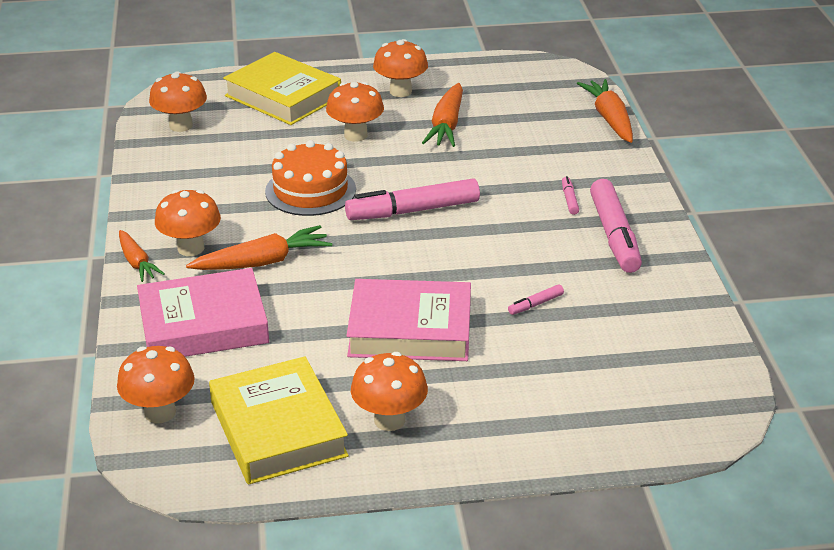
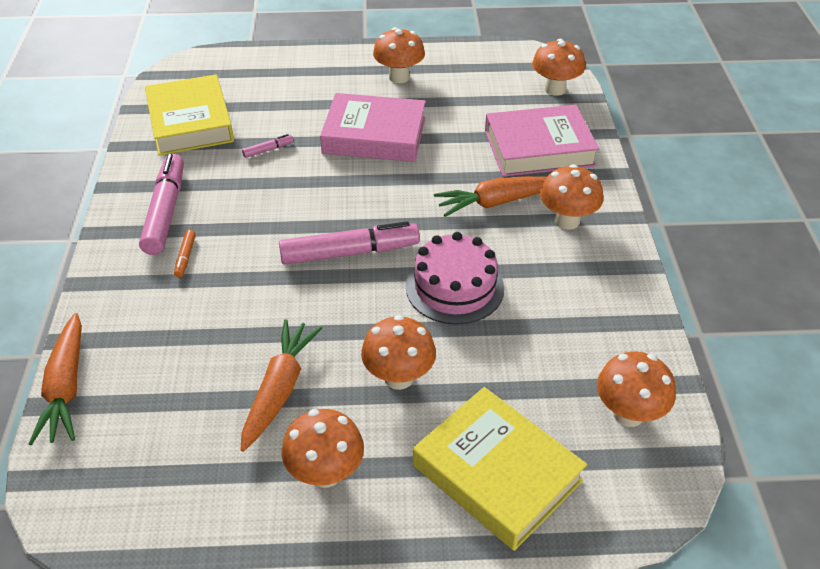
camera: 175 degrees left, 10 degrees up
orange carrot [119,230,165,282] -> none
yellow book [209,356,349,485] -> yellow book moved to [145,74,234,156]
orange cake [265,140,356,216] -> pink cake [406,232,504,325]
pink marker [562,176,579,215] -> orange marker [174,230,196,277]

